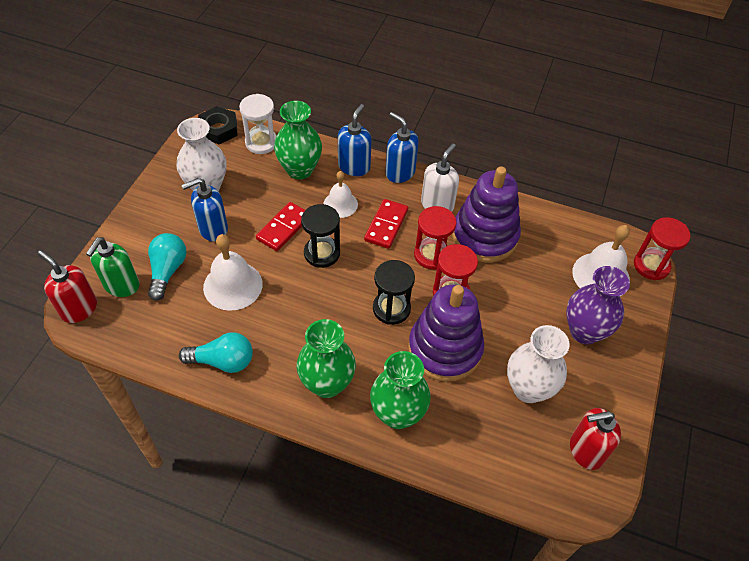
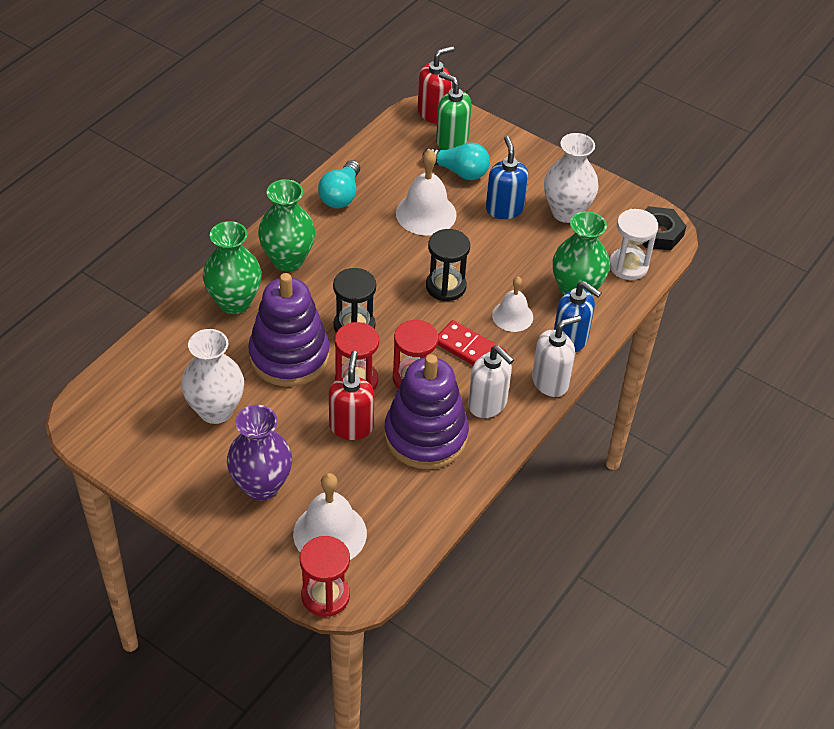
camera: 105 degrees right, 5 degrees down
red domino [256,202,305,251] -> none
blue soap dispenser [385,112,419,183] -> white soap dispenser [532,315,581,397]
red soap dispenser [570,408,621,470] -> red soap dispenser moved to [329,351,374,440]

